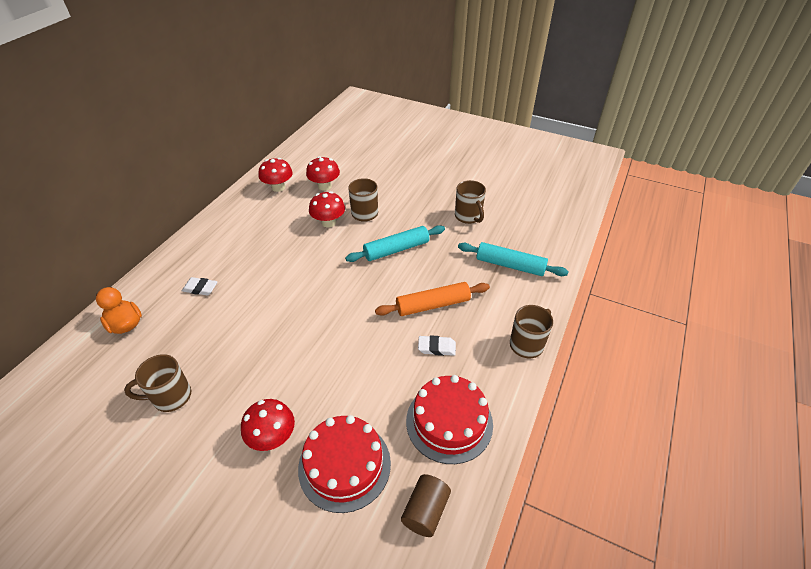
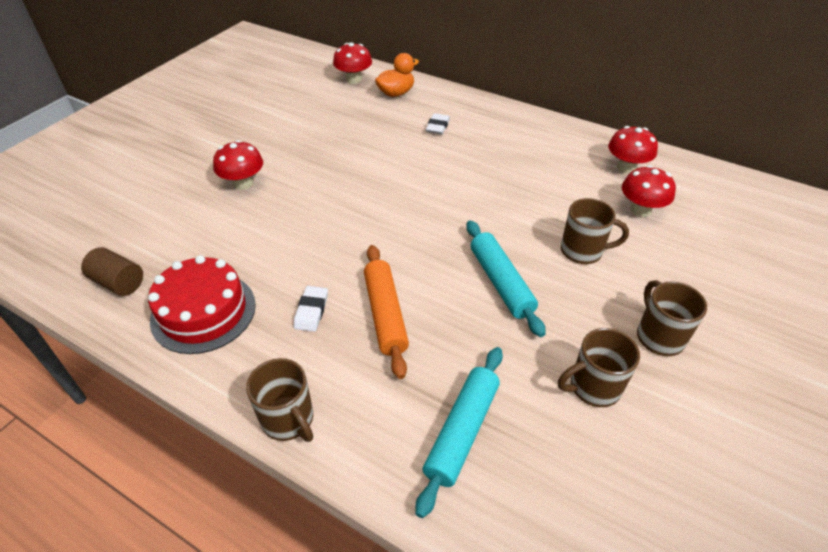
camera: 95 degrees right, 0 degrees up
brown mug [124,354,191,412] -> brown mug moved to [637,280,707,356]
red cake [298,415,391,513] -> none
red mushroom [309,191,345,228] -> red mushroom moved to [333,42,372,84]

